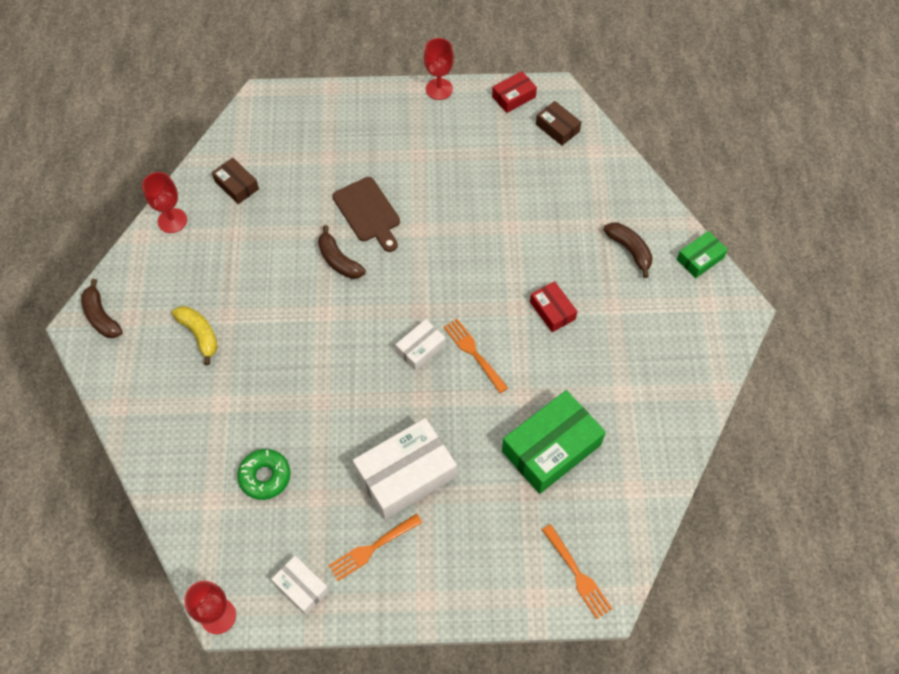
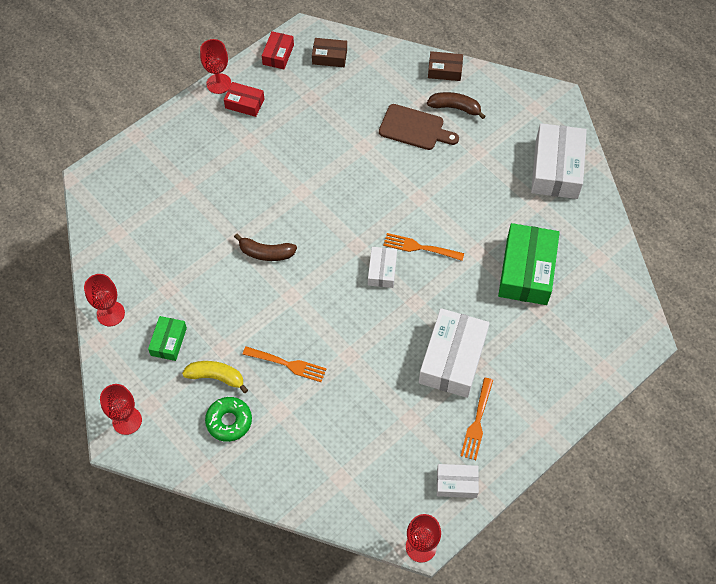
camera: 40 degrees left, 0 degrees up
brown banana [81,279,123,338] -> red goblet [100,384,142,435]
brown box [212,158,259,204] -> brown box moved to [428,51,463,81]
green donut [237,449,291,500] -> green donut moved to [205,397,252,442]
brown cutting board [333,177,400,252] -> brown cutting board moved to [379,104,459,150]
red box [530,281,577,332] -> red box moved to [224,82,264,117]
orange fork [542,524,612,619] -> orange fork moved to [243,346,326,382]
green box [677,231,728,278] -> green box moved to [148,316,187,361]
none -> white box [531,123,587,199]

